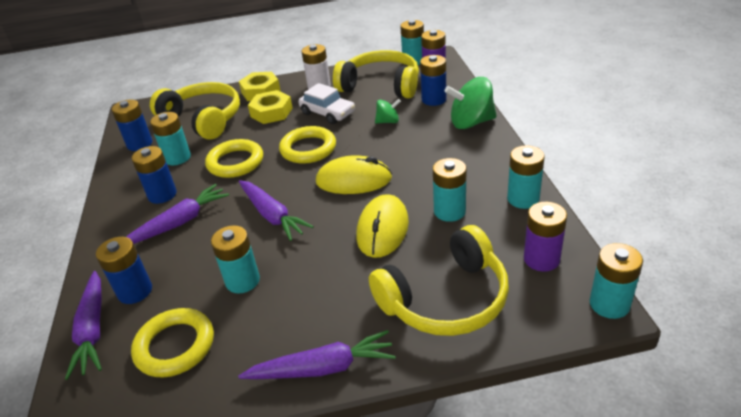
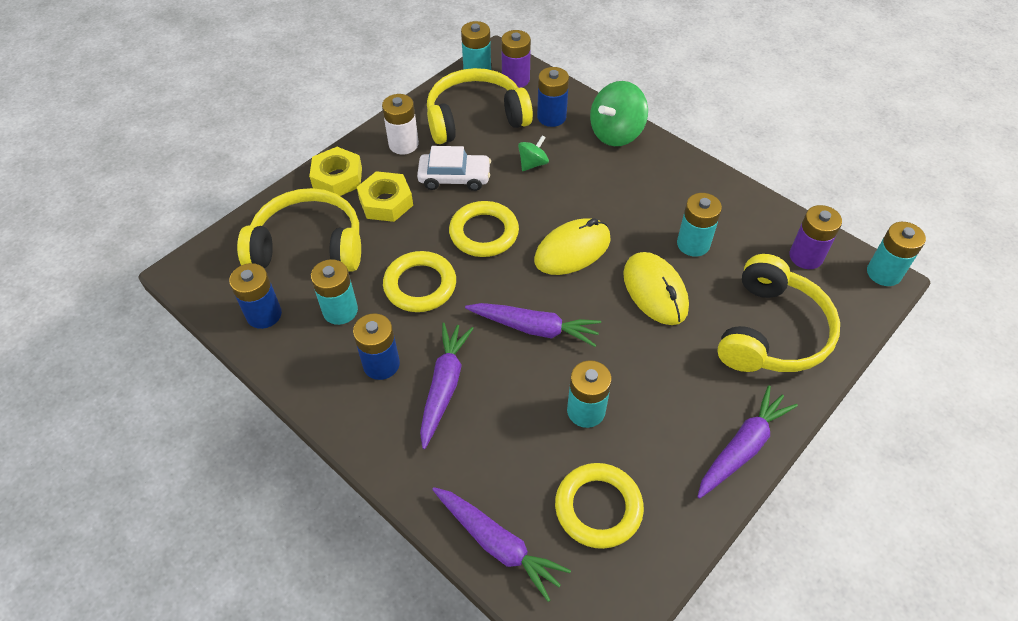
camera: 40 degrees left, 15 degrees up
blue battery [96,237,152,304] -> none
turquoise battery [507,145,545,209] -> none

